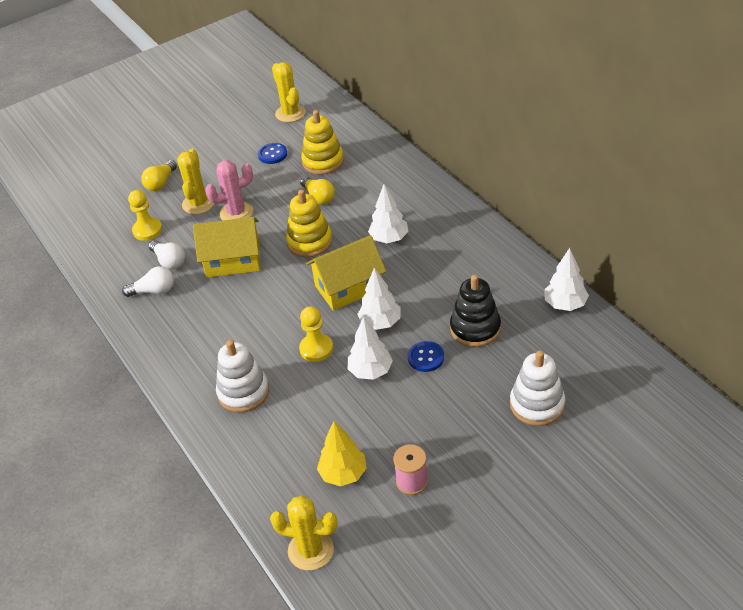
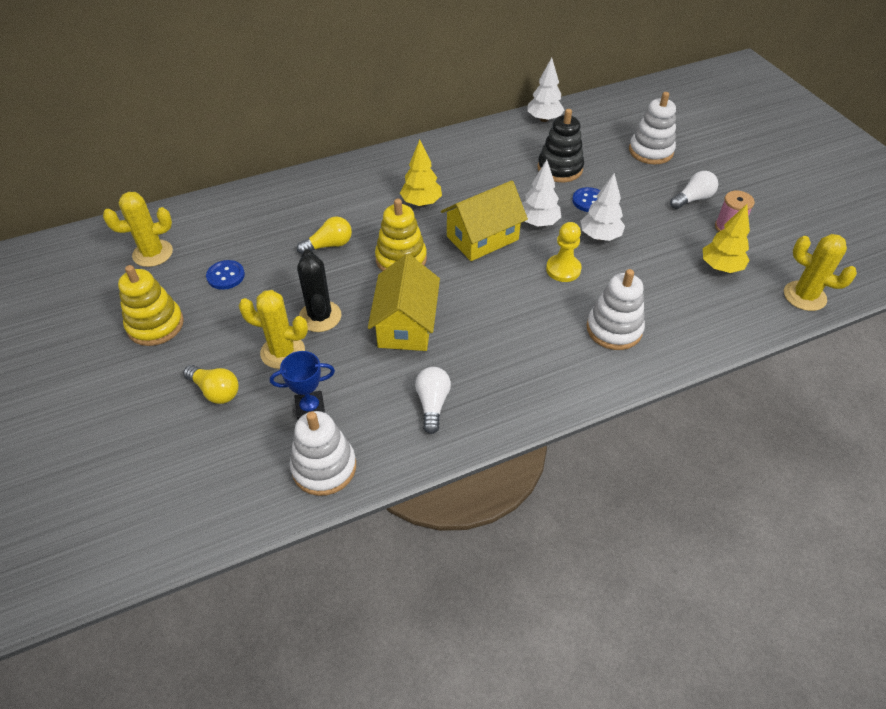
camera: 85 degrees left, 5 degrees up
yellow pawn [128,190,162,241] -> blue trophy [270,351,335,419]
white light bulb [149,240,185,269] -> white light bulb moved to [670,171,718,209]
pink cactus [205,160,253,220] -> black cactus [297,249,341,332]
yellow cactus [270,496,338,571] -> yellow cactus turned 75 degrees counterclockwise [784,234,857,311]
yellow stacking toy [301,110,344,175] -> yellow stacking toy moved to [118,265,184,346]
yellow house [306,235,386,311] -> yellow house turned 75 degrees clockwise [441,180,528,261]
white tree [368,184,408,243] -> yellow tree [400,140,442,206]
none -> white stacking toy [290,411,356,496]

